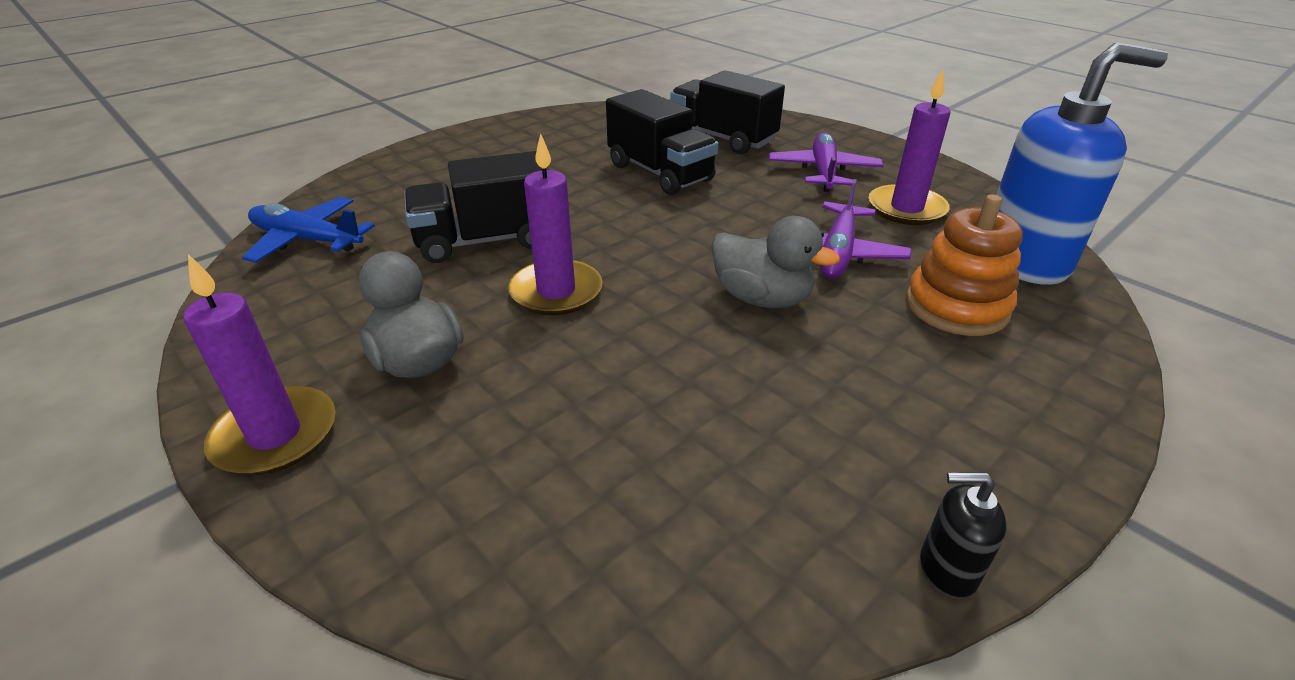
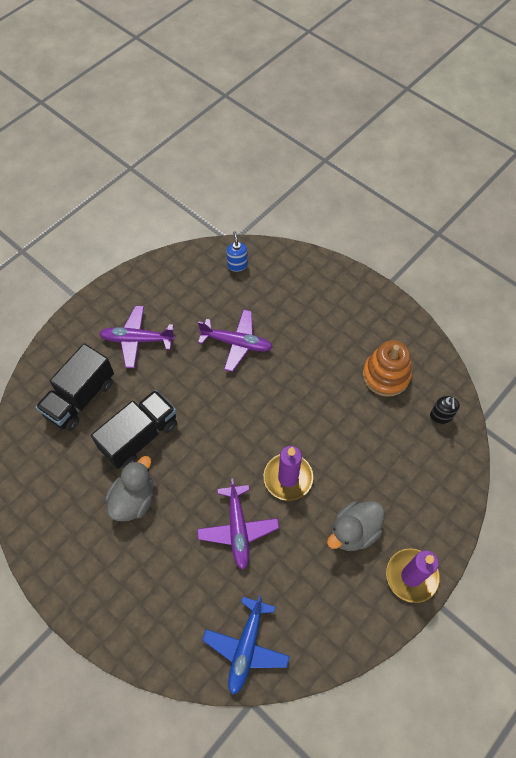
camera: 95 degrees left, 25 degrees up
black truck [404,151,549,263] -> purple plane [197,479,279,570]
grey duck [711,216,840,308] -> grey duck moved to [105,456,154,521]
purple candle [869,70,951,225] -> none
orange stacking toy [906,194,1023,336] -> orange stacking toy moved to [363,340,412,397]
black soap dispenser [920,472,1007,599] -> black soap dispenser moved to [430,396,460,424]
blue soap dispenser [997,43,1168,285] -> blue soap dispenser [227,231,248,272], size x0.42

